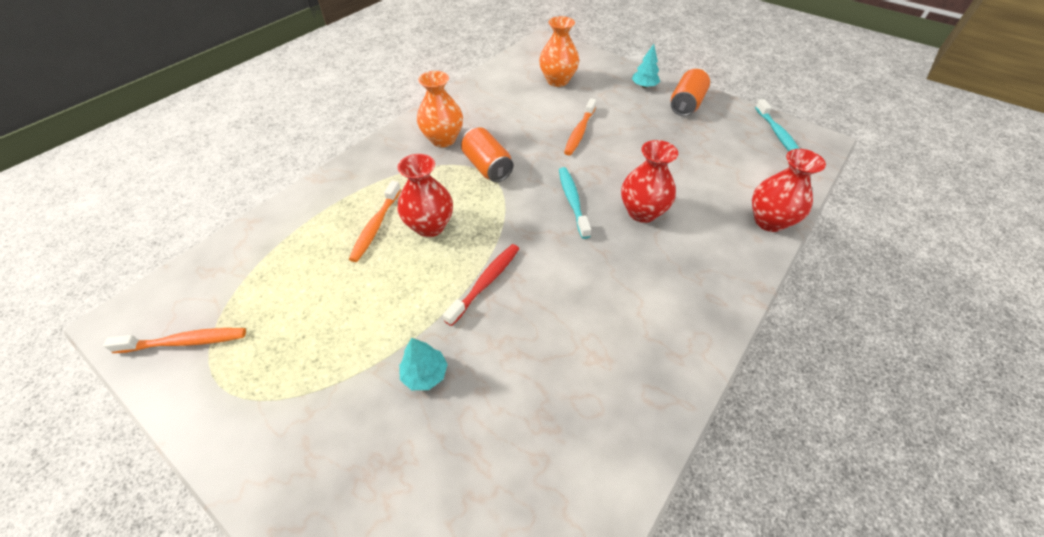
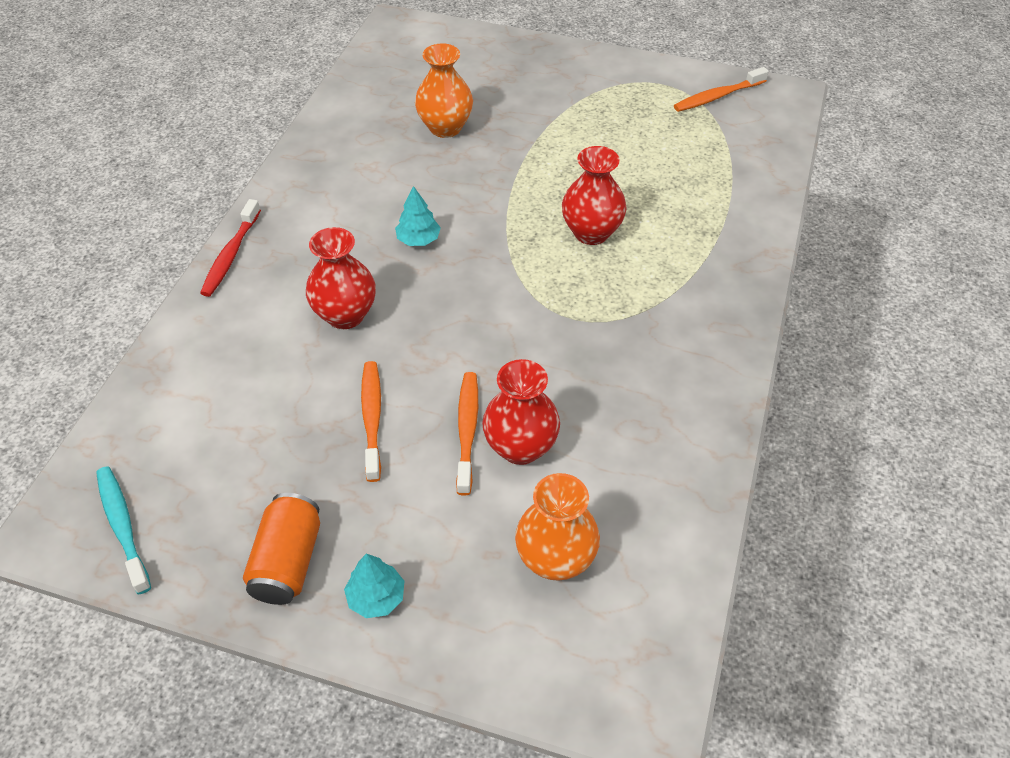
camera: 160 degrees right, 0 degrees up
orange toothbrush [349,181,401,262] -> orange toothbrush moved to [361,361,381,482]
turquoise tree [399,338,448,390] -> turquoise tree moved to [395,186,441,246]
orange vase [417,71,463,147] -> orange vase moved to [415,43,473,138]
red toothbrush [443,244,519,326] -> red toothbrush moved to [200,199,261,297]
orange can [461,127,513,182] -> none
turquoise toothbrush [559,167,591,239] -> none
red vase [752,149,826,232] -> red vase moved to [482,359,560,465]

